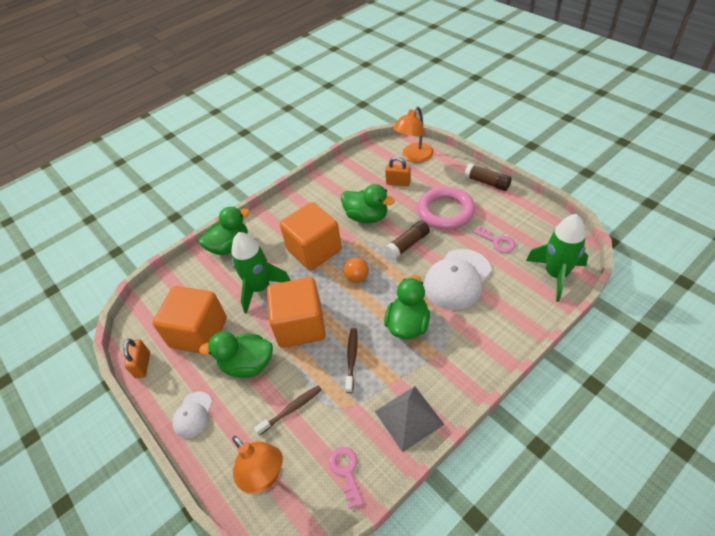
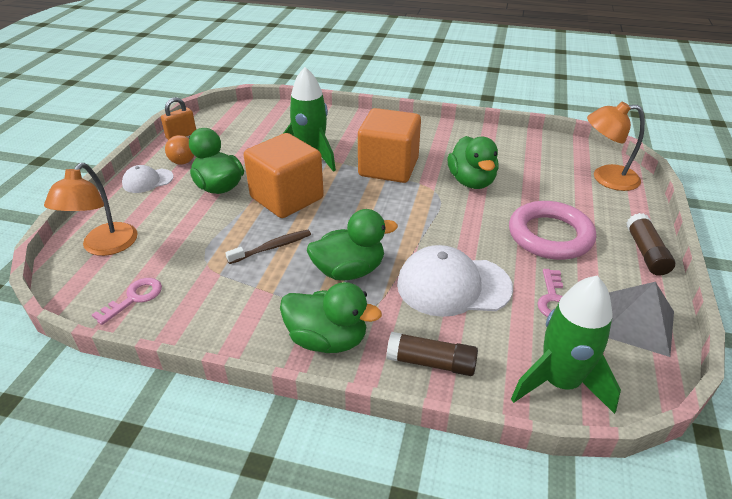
camera: 50 degrees right, 10 degrees down
orange cube [152,286,227,354] -> none
green duck [199,207,250,255] -> green duck moved to [280,282,382,353]
brown toothbrush [254,385,322,436] -> none
orange ball [344,257,369,282] -> orange ball moved to [165,135,194,164]
grey pyramid [375,386,445,452] -> grey pyramid moved to [609,282,674,357]
orange padlock [385,157,411,186] -> none
brown glue stick [385,220,430,259] -> brown glue stick moved to [386,332,478,376]

